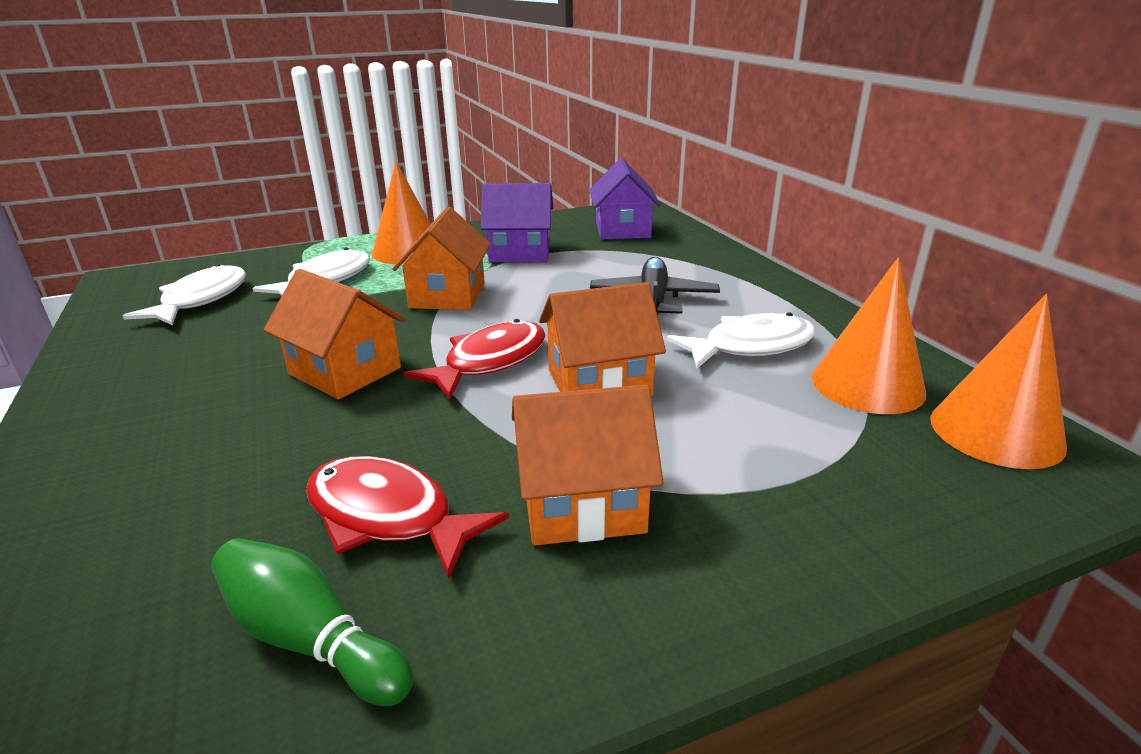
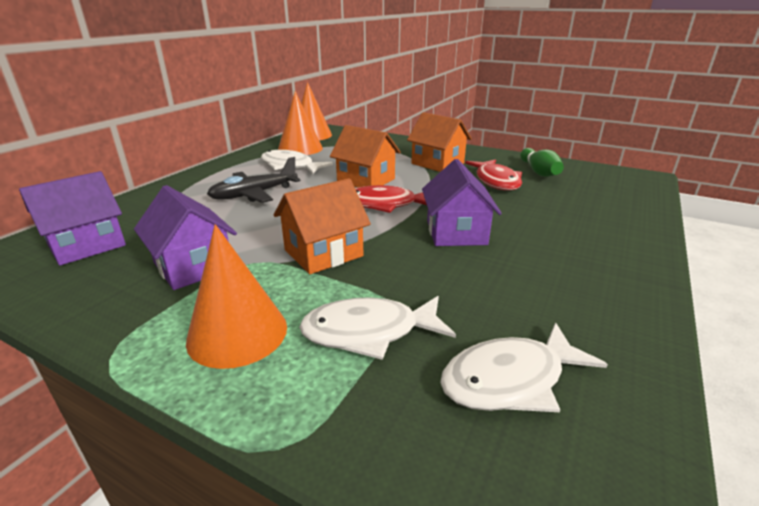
camera: 130 degrees left, 0 degrees up
orange house [264,269,406,399] -> purple house [422,159,502,246]

